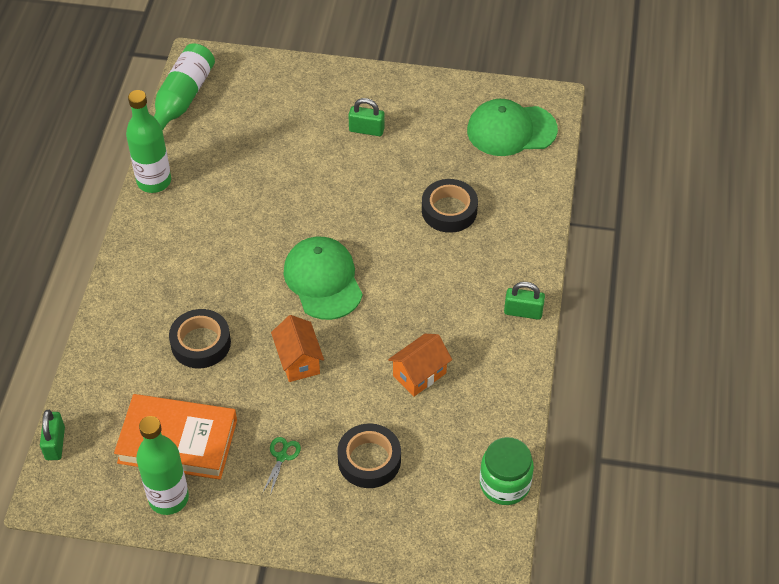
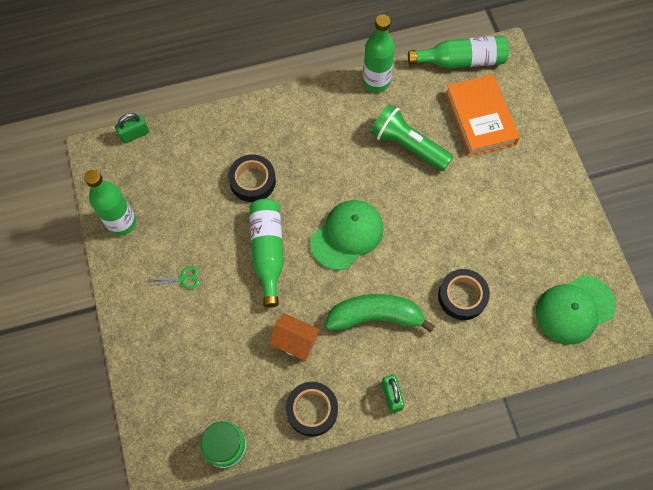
camera: 65 degrees right, 15 degrees up
orange book [114,394,237,480] -> orange book moved to [445,74,520,157]
orange house [271,315,324,382] -> green bottle [249,199,284,308]
black tape [337,423,401,488] -> black tape moved to [286,382,338,437]
green padlock [348,98,385,136] -> none
green cap [467,99,558,156] -> green cap turned 90 degrees counterclockwise [536,275,616,345]
none -> green banana [325,294,435,333]
none -> green flashlight [370,104,453,171]

